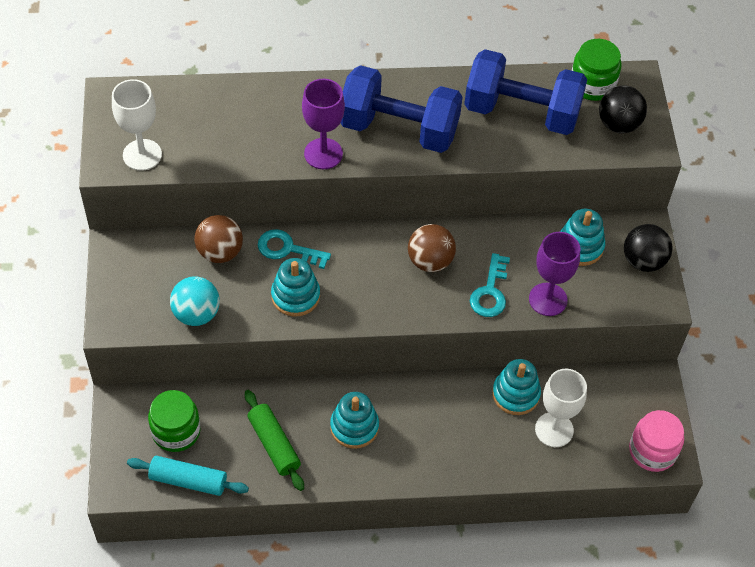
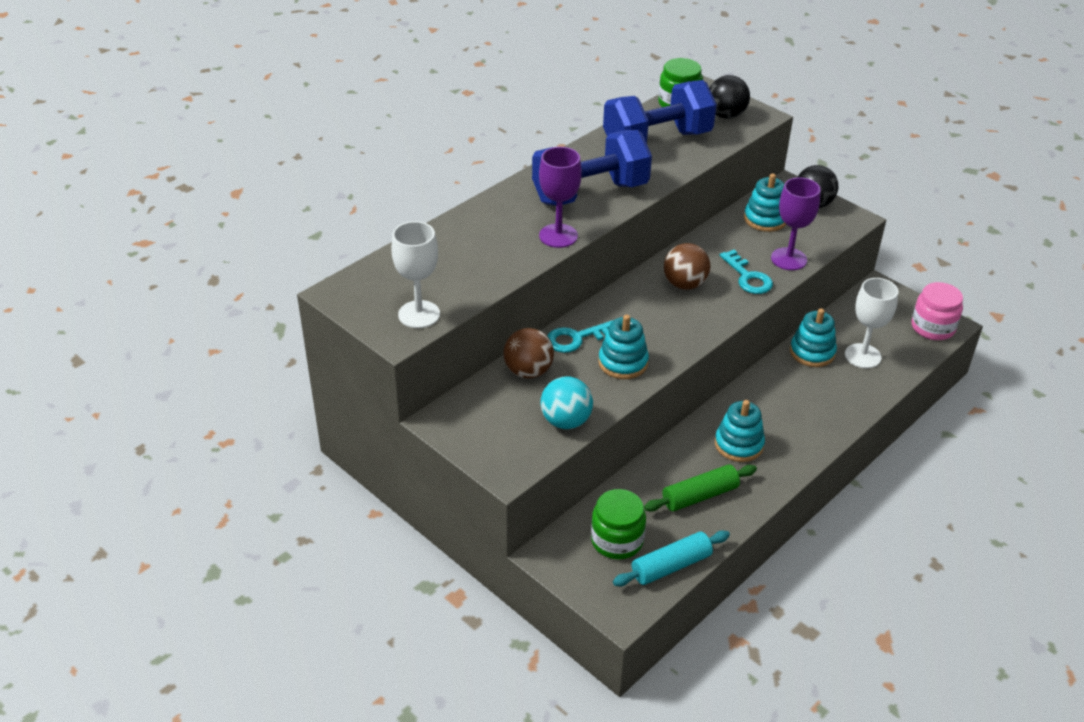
camera: 40 degrees left, 15 degrees down
green rolling pin [245,390,304,491] -> green rolling pin turned 45 degrees counterclockwise [644,464,757,512]

